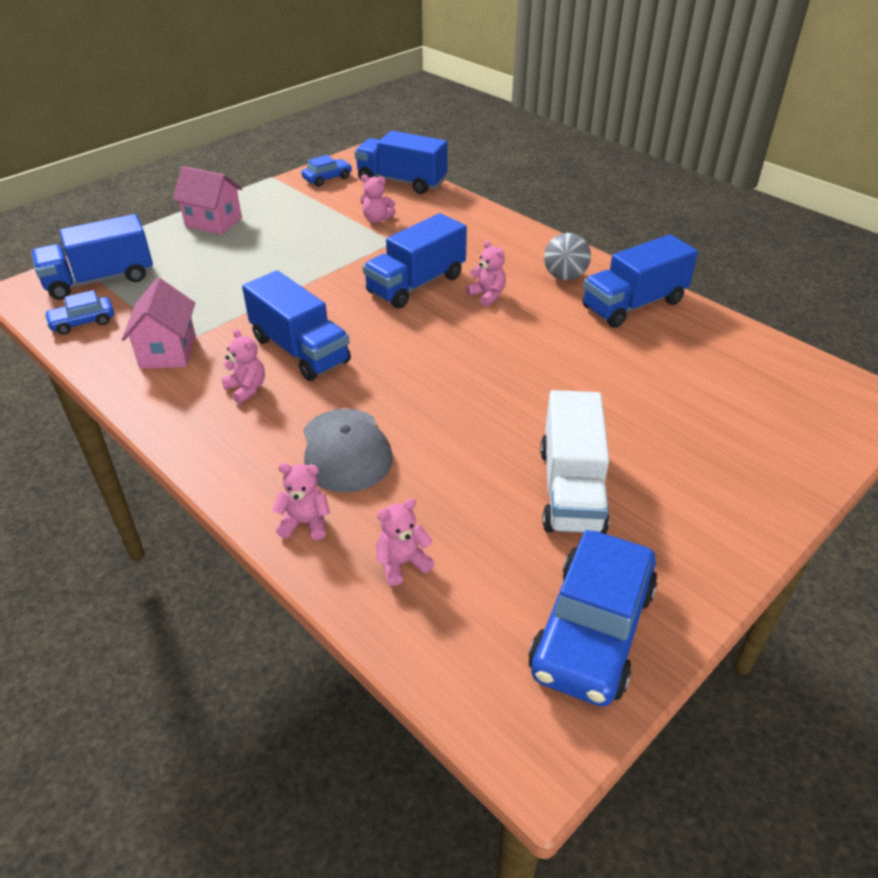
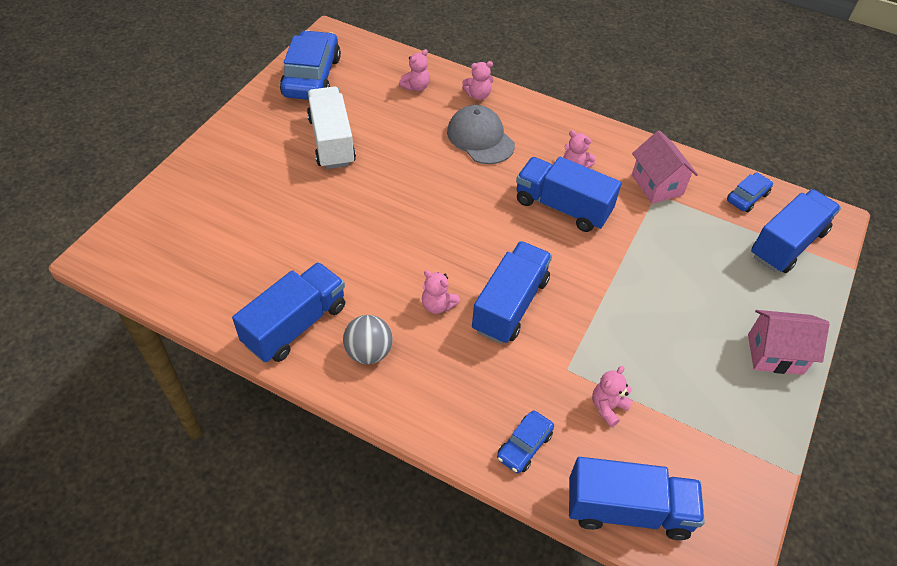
camera: 160 degrees right, 10 degrees up
blue car [301,155,352,187] -> blue car moved to [497,411,554,473]
pink teddy bear [360,175,396,223] -> pink teddy bear turned 45 degrees counterclockwise [592,366,633,427]

